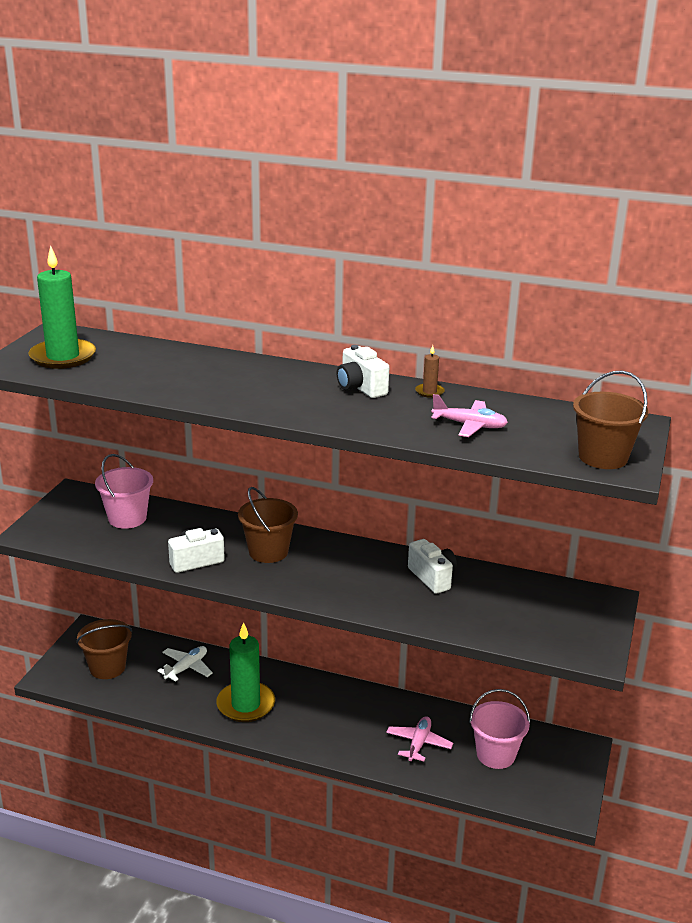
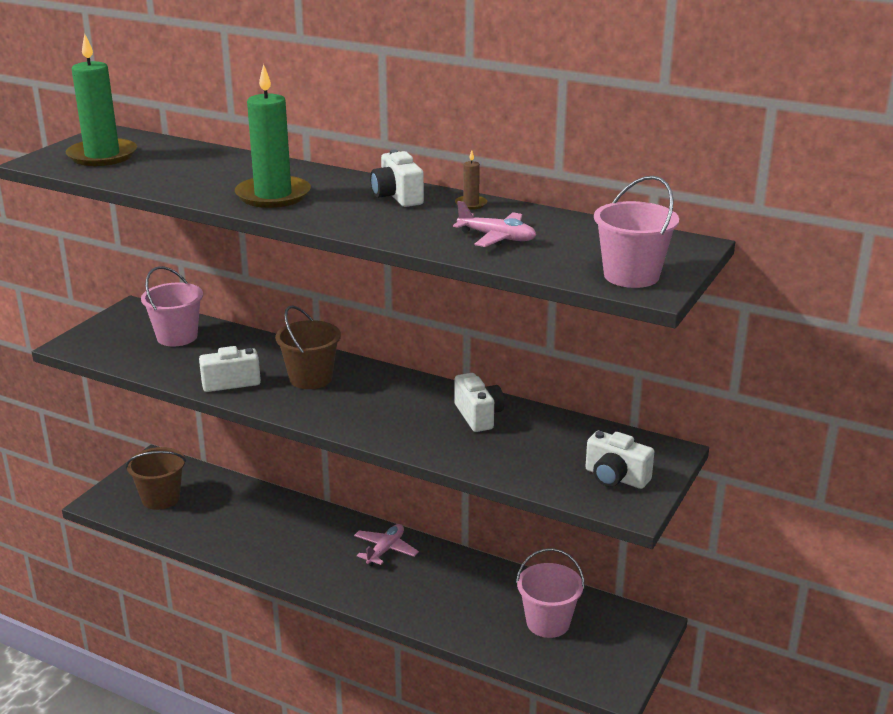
camera: 10 degrees right, 0 degrees up
white plane [158,646,213,682] -> none
green candle [216,622,275,722] -> green candle moved to [235,64,311,208]
pink plane [386,716,453,763] -> pink plane moved to [354,524,419,566]
brown bucket [573,371,649,469] -> pink bucket [594,176,679,288]
none -> white camera [585,431,654,489]

